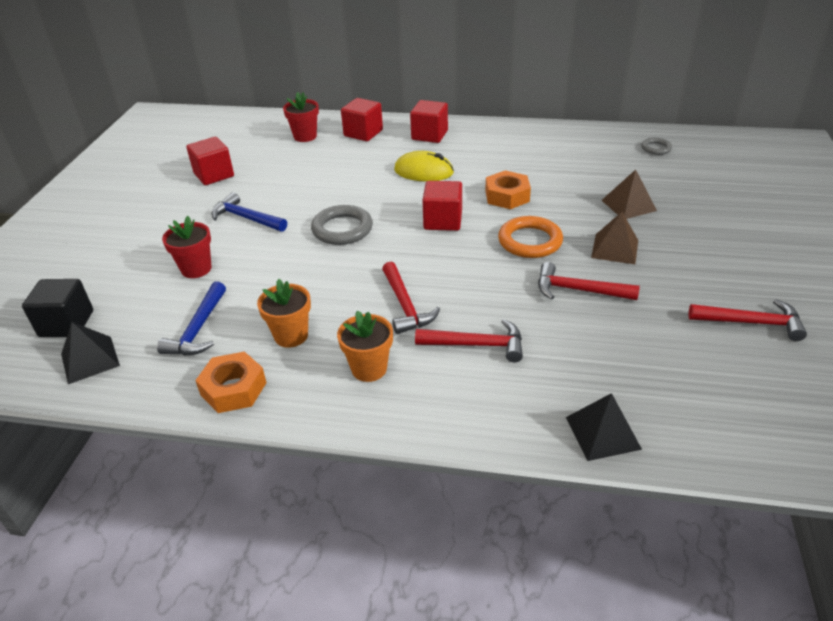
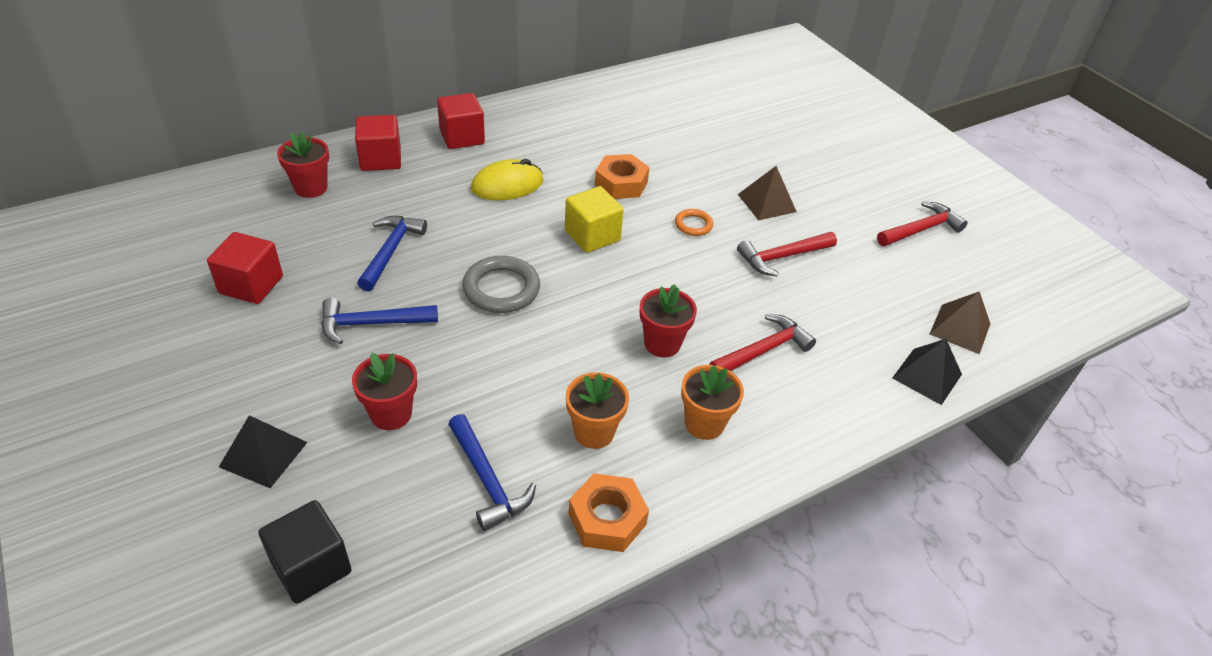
camera: 45 degrees left, 5 degrees up
black pyramid [61,322,120,384] -> black pyramid moved to [219,415,308,488]
red hammer [382,262,440,334] -> red flower pot [640,284,697,357]
red cube [422,181,462,231] -> yellow cube [565,186,624,253]
orange ring [498,216,563,258] -> orange ring [675,209,713,236], size x0.55
brown pyramid [602,170,657,219] -> brown pyramid moved to [930,291,990,354]
grey ring [641,138,672,155] -> none
none -> blue hammer [357,216,427,291]

